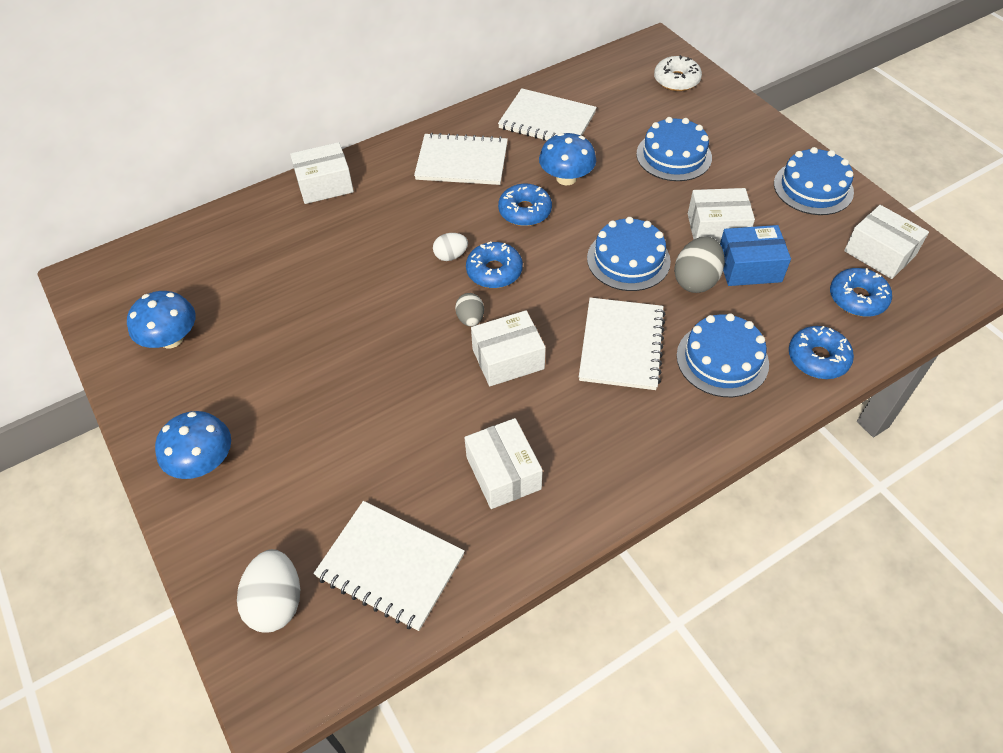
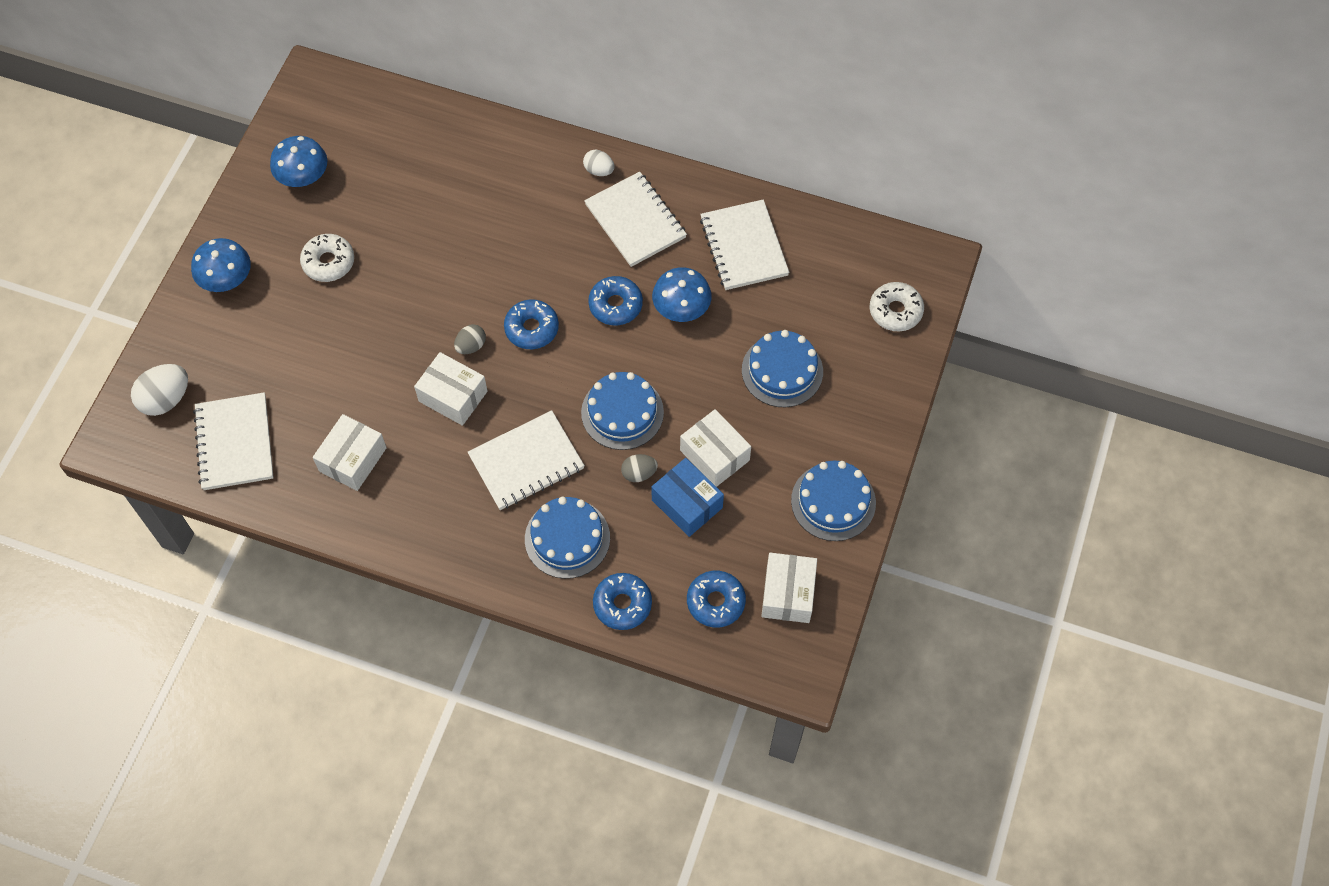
camera: 50 degrees right, 10 degrees up
white box [290,142,354,204] -> none
white egg [433,233,468,261] -> white egg moved to [583,150,614,176]
grey egg [674,236,725,293] -> grey egg [621,454,658,482], size x0.60
none -> white donut [300,234,354,282]

